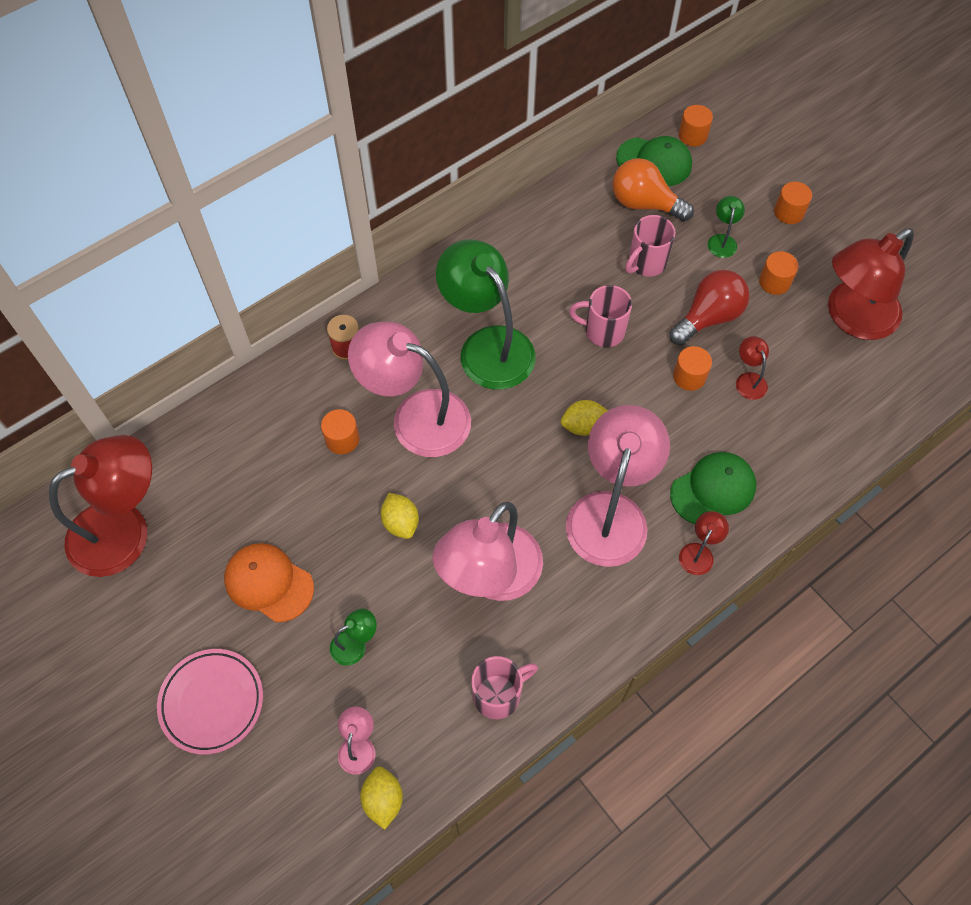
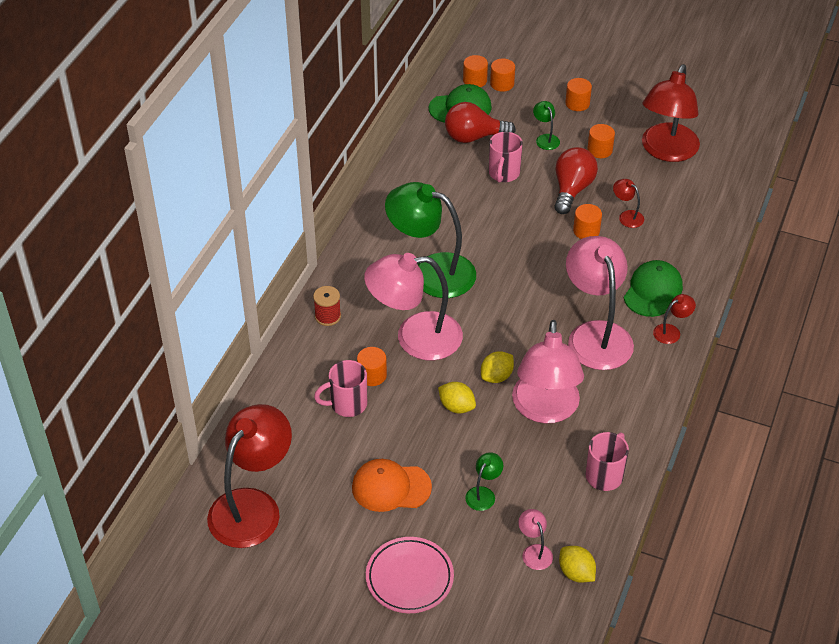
camera: 30 degrees left, 15 degrees down
yellow lemon [561,400,608,436] -> yellow lemon moved to [481,351,514,383]
pink mug [569,285,632,347] -> pink mug moved to [314,360,367,417]
orange light bulb [612,158,694,221] -> red light bulb [445,102,516,143]
red lamp [679,511,729,575] -> red lamp turned 60 degrees clockwise [653,294,696,344]
none -> orange cylinder [490,58,515,92]

